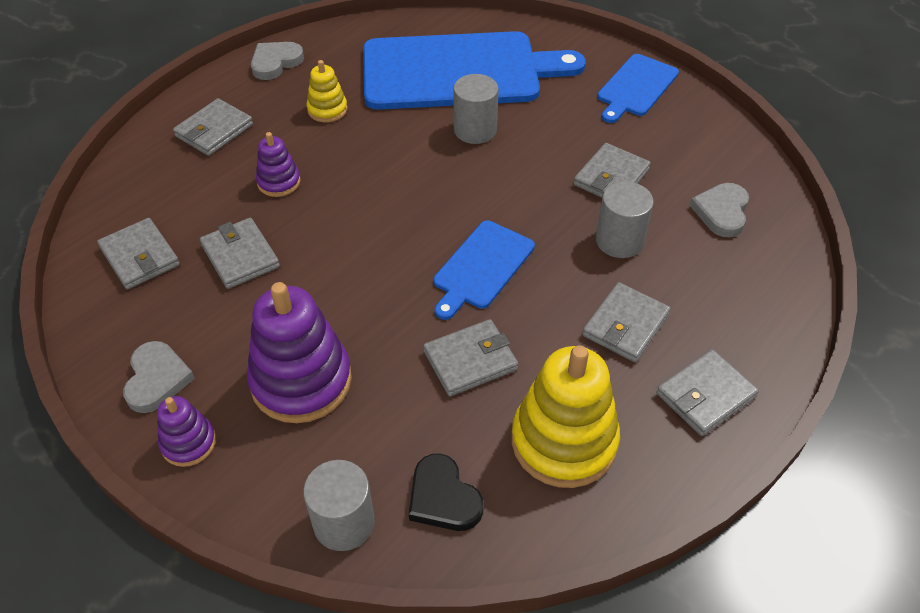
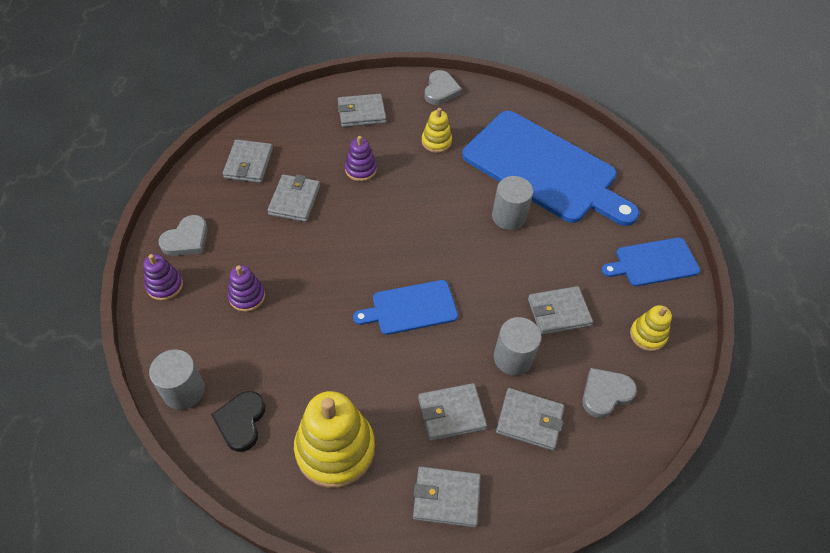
camera: 40 degrees right, 5 degrees up
purple stacking toy [247,282,352,423] -> purple stacking toy [228,265,265,312], size x0.51
grey heart [251,42,304,80] -> grey heart turned 105 degrees clockwise [425,70,462,105]
grey wallet [423,319,518,396] -> grey wallet moved to [496,388,565,451]
none -> yellow stacking toy [630,305,672,351]

